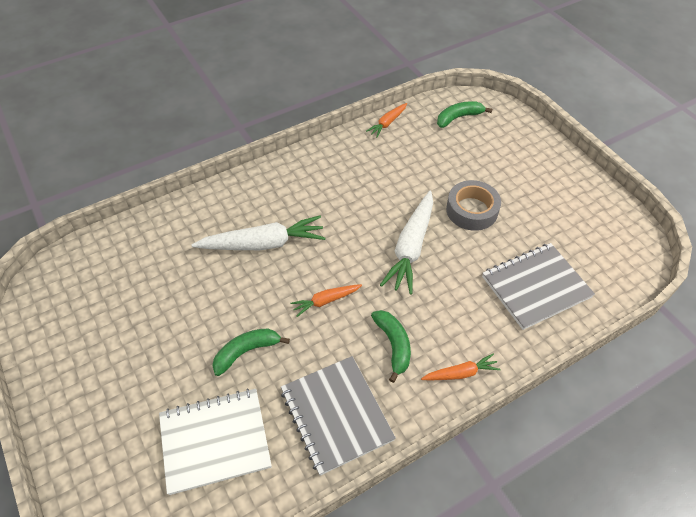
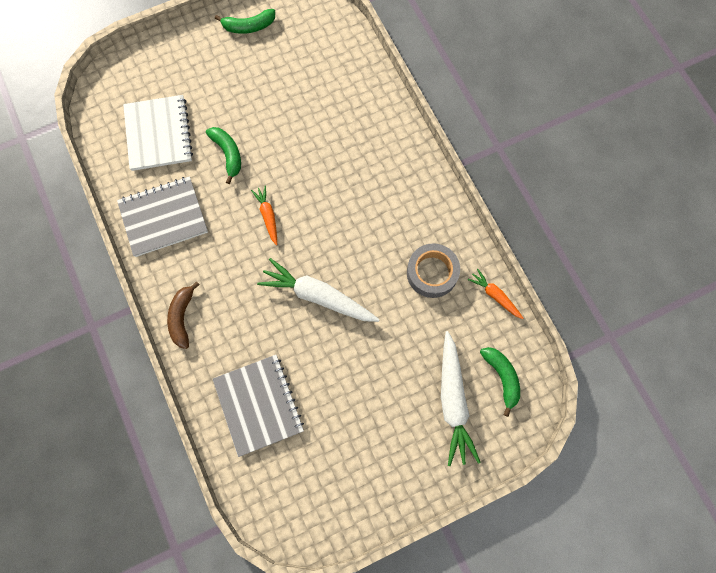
camera: 95 degrees right, 20 degrees up
white carrot [192,215,325,250] -> white carrot moved to [441,331,481,466]
green banana [371,310,411,383] -> green banana moved to [215,9,275,34]
orange carrot [421,353,501,380] -> brown banana [167,281,200,349]
grey tape [446,180,501,231] -> grey tape moved to [407,243,460,298]

